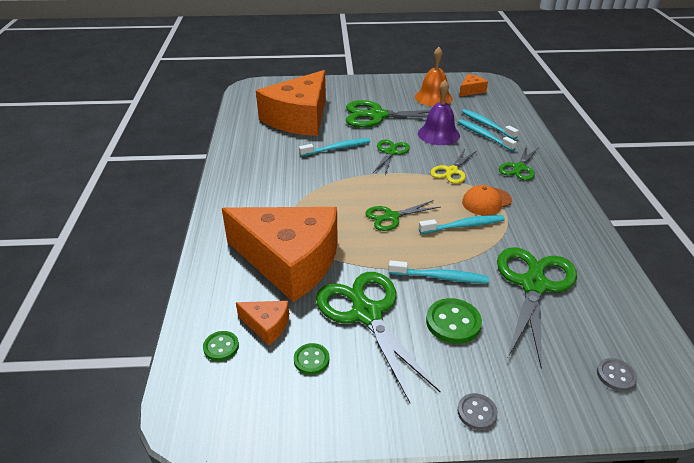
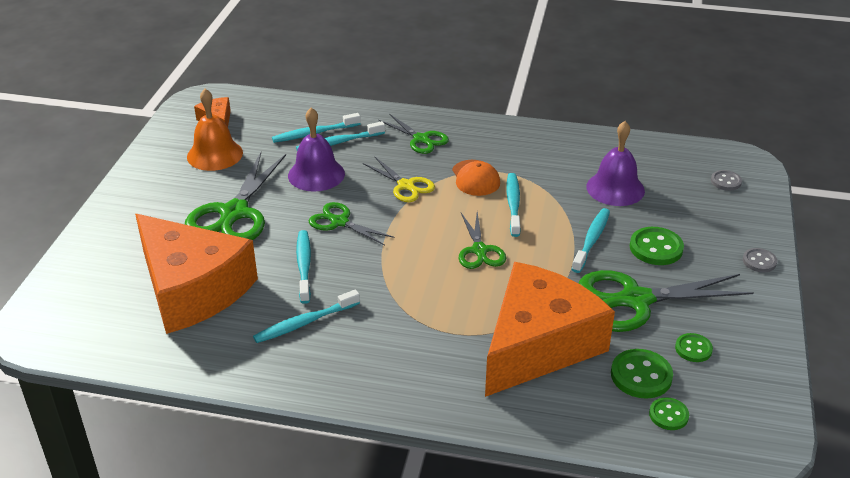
camera: 75 degrees left, 0 degrees up
orange cheese [236,301,289,345] -> green button [611,349,673,399]
green scissors [497,247,577,368] -> purple bell [586,121,645,206]
none -> turquoise toothbrush [253,289,360,343]

